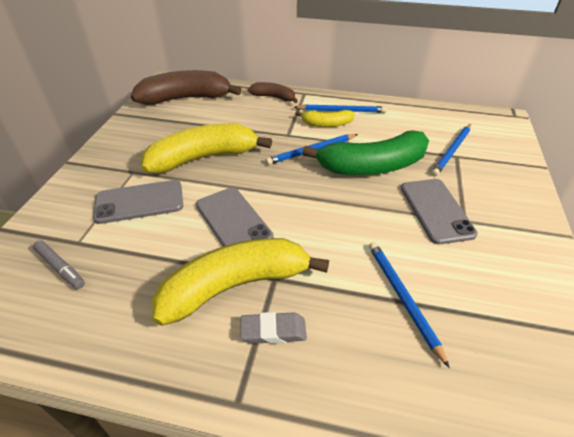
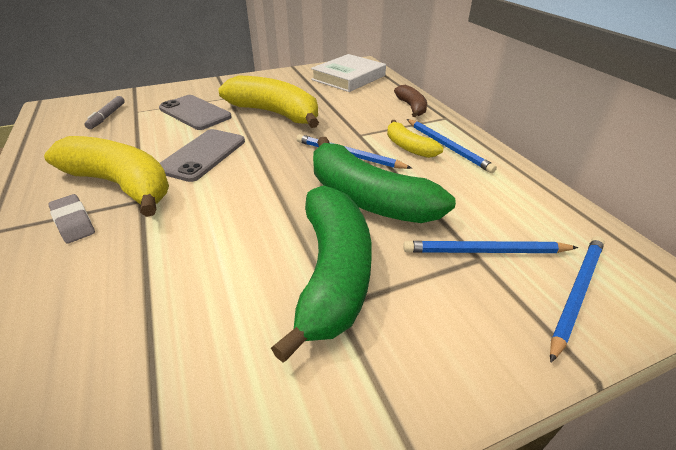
camera: 55 degrees right, 5 degrees down
brown banana [131,70,242,105] -> white book [311,54,386,92]
blue pencil [369,242,450,368] -> blue pencil moved to [550,236,605,363]
grey phone [401,179,478,244] -> green banana [271,185,372,363]

